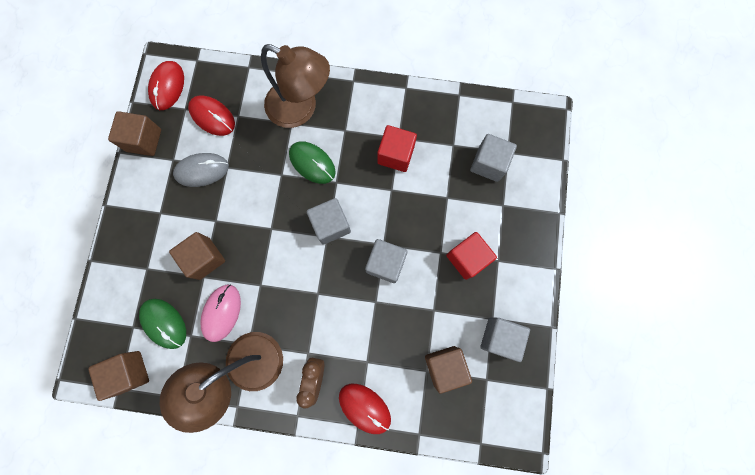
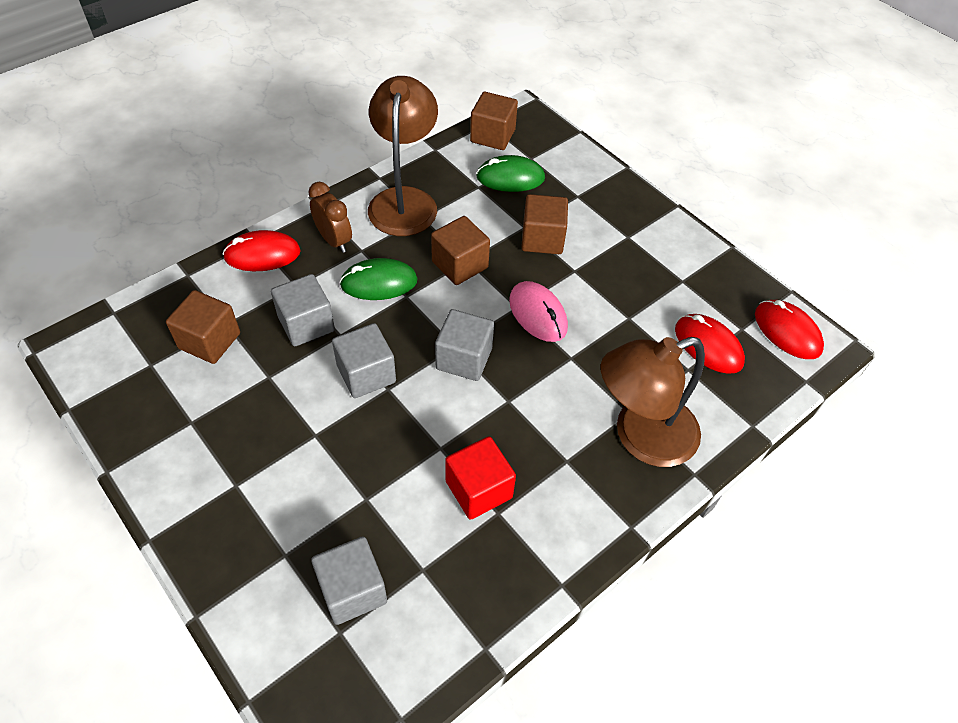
camera: 130 degrees right, 25 degrees down
brown cube [108,111,161,156] -> brown cube moved to [431,216,490,285]
grey mouse [173,153,229,187] -> none
red mouse [188,96,235,136] -> red mouse turned 60 degrees clockwise [675,314,745,374]
pink mouse [200,284,241,342] -> pink mouse moved to [509,281,568,342]
green mouse [289,141,336,184] -> green mouse moved to [340,258,418,300]
red cube [446,232,497,280] -> none
grey cube [481,317,530,362] -> grey cube moved to [271,274,335,346]

